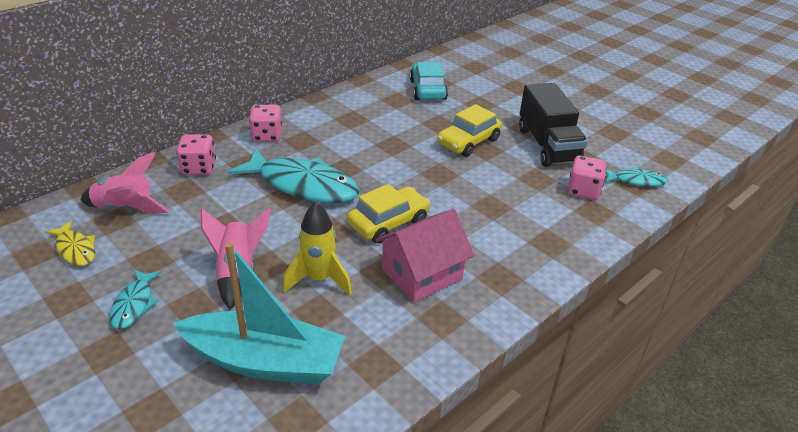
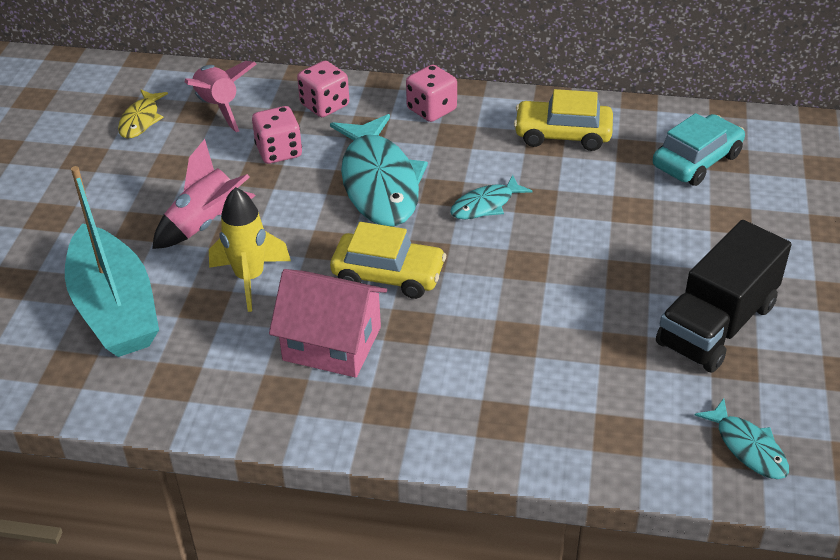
camera: 55 degrees right, 5 degrees up
turquoise fish [109,269,162,329] -> turquoise fish moved to [450,175,532,219]
yellow car [437,104,502,157] -> yellow car moved to [514,89,613,151]
pink dice [567,156,607,200] -> pink dice moved to [252,106,302,164]

